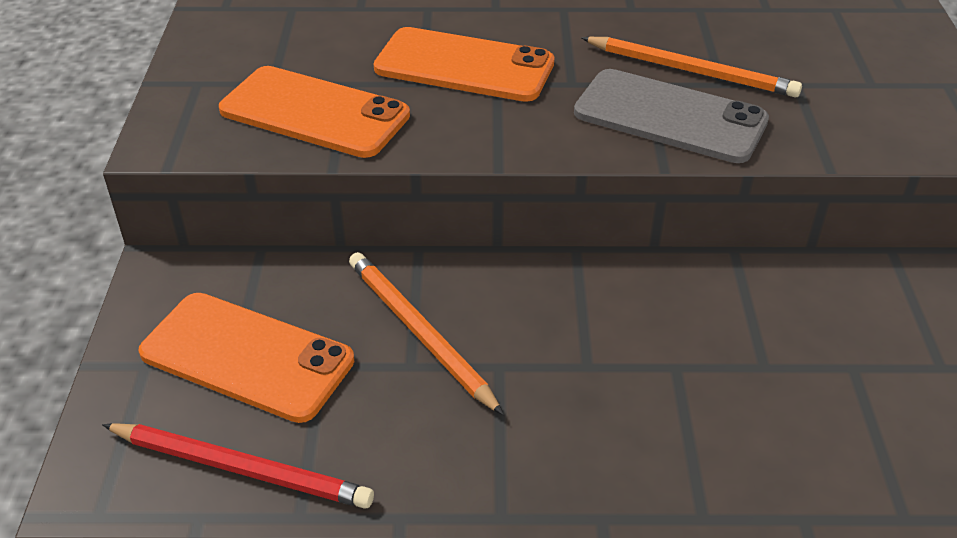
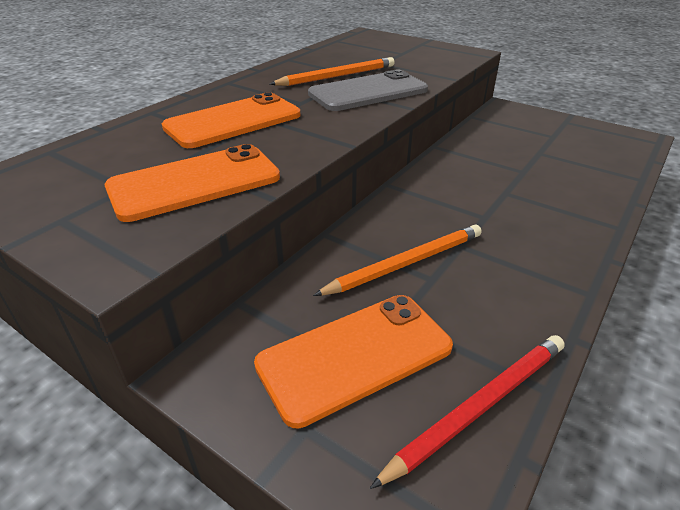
camera: 55 degrees left, 5 degrees down
orange pencil [349,252,504,415] -> orange pencil turned 150 degrees clockwise [313,224,482,296]

